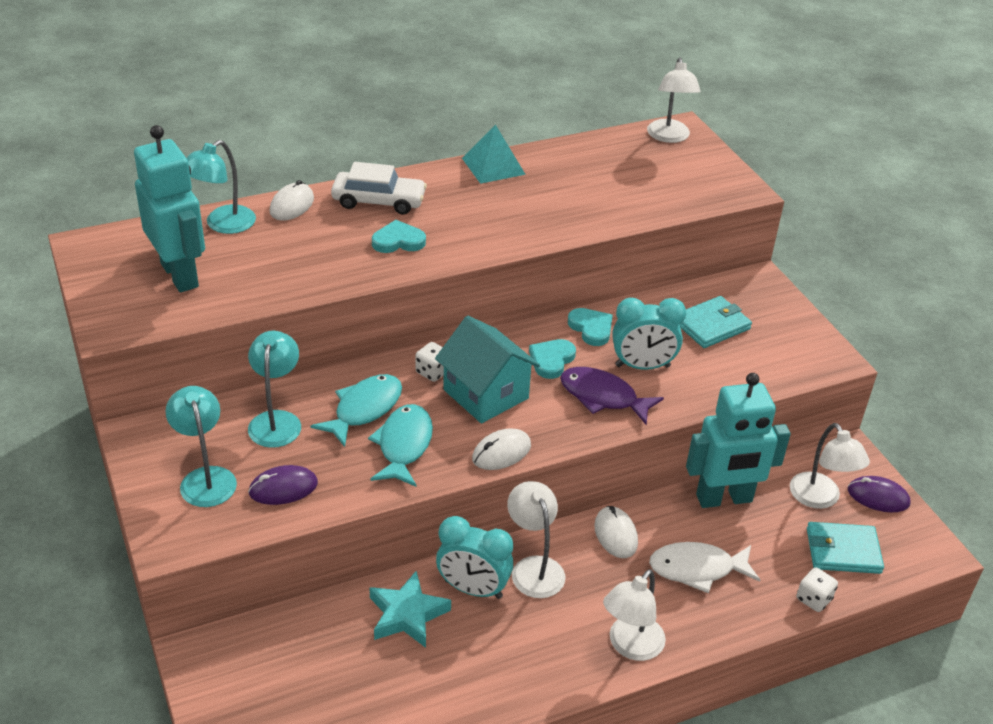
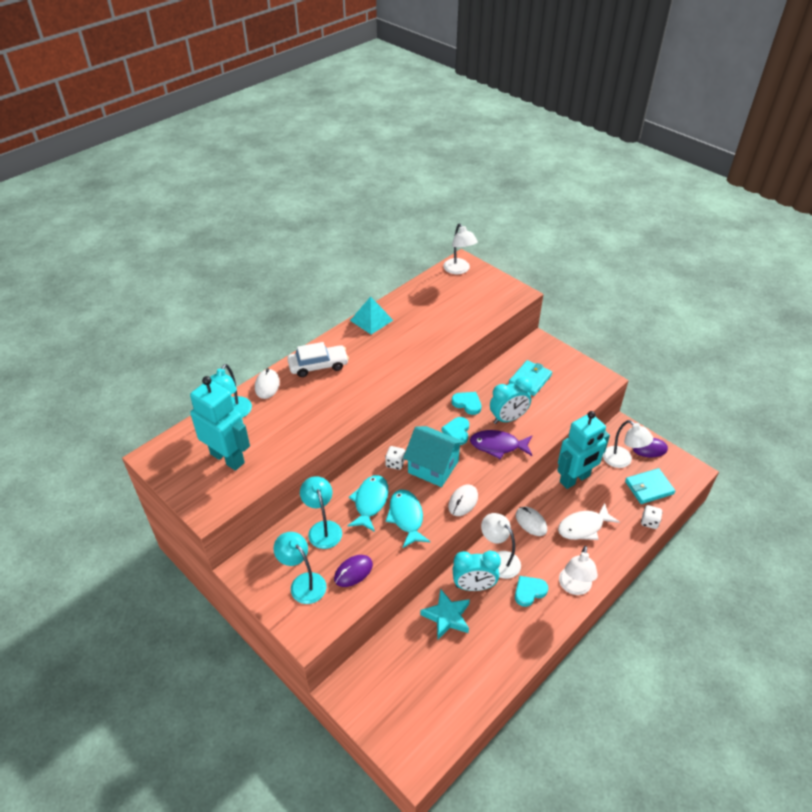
camera: 20 degrees left, 5 degrees up
turquoise heart [372,220,426,253] -> turquoise heart moved to [515,576,548,607]

